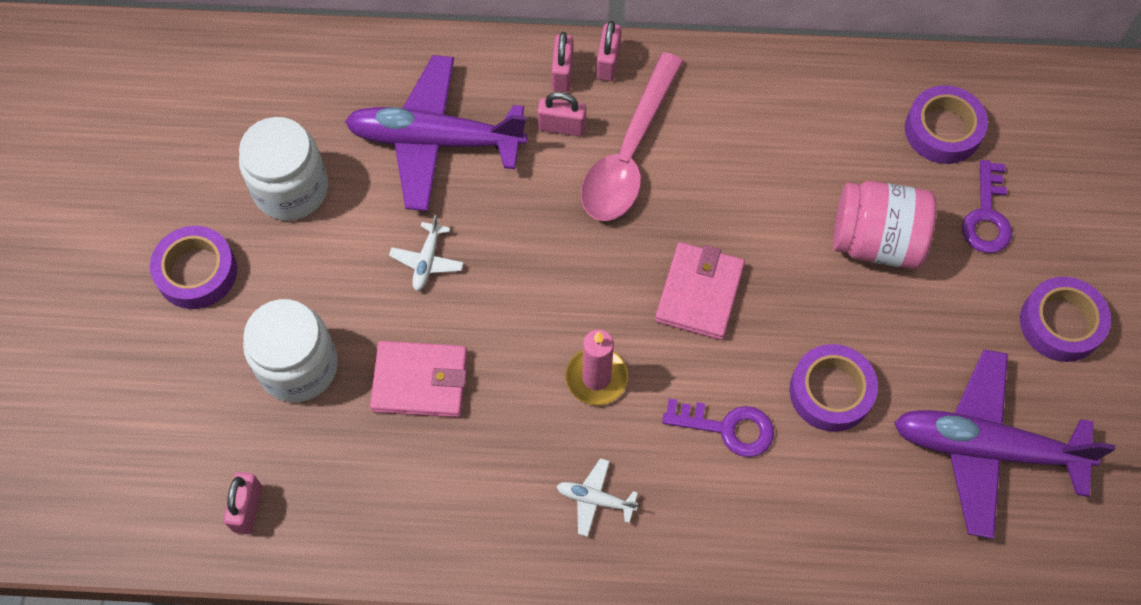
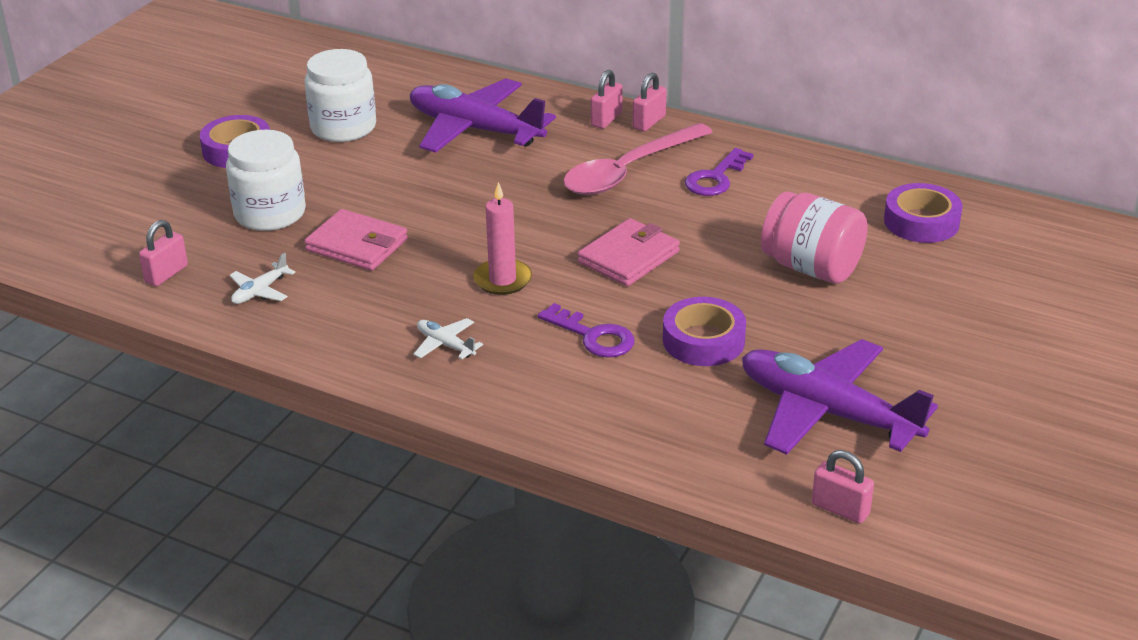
camera: 25 degrees right, 30 degrees down
white plane [389,215,464,291] -> white plane moved to [230,253,295,304]
pink padlock [537,92,586,136] -> pink padlock moved to [812,450,874,524]
purple key [962,160,1012,253] -> purple key moved to [685,148,754,196]
purple tape [1020,277,1111,362] -> none

